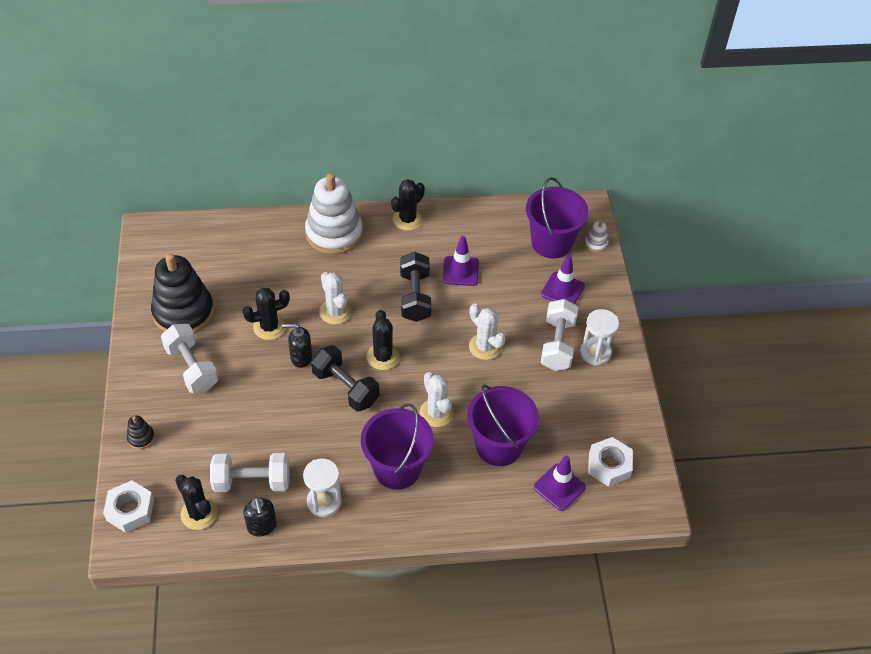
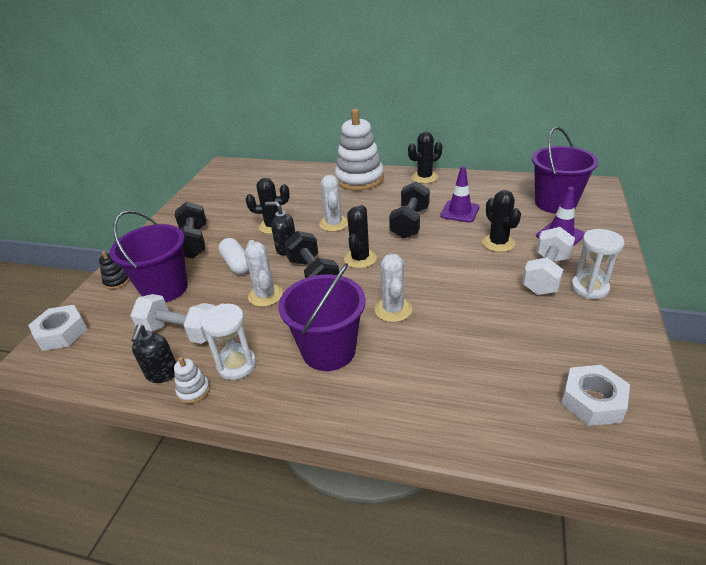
camera: 25 degrees right, 15 degrees down
black stacking toy [151,253,214,334] -> none
white dumbbell [161,324,218,393] -> black dumbbell [175,202,206,259]
black cactus [175,475,217,530] -> black cactus moved to [482,190,521,252]
purple bucket [467,385,539,466] -> purple bucket moved to [110,210,188,303]
white cactus [469,303,506,360] -> white cactus moved to [245,240,283,307]
purple traffic cone [534,455,586,511] -> none
white stacking toy [585,220,609,252] -> white stacking toy moved to [174,357,210,404]
none -> white capsule [218,238,249,274]

